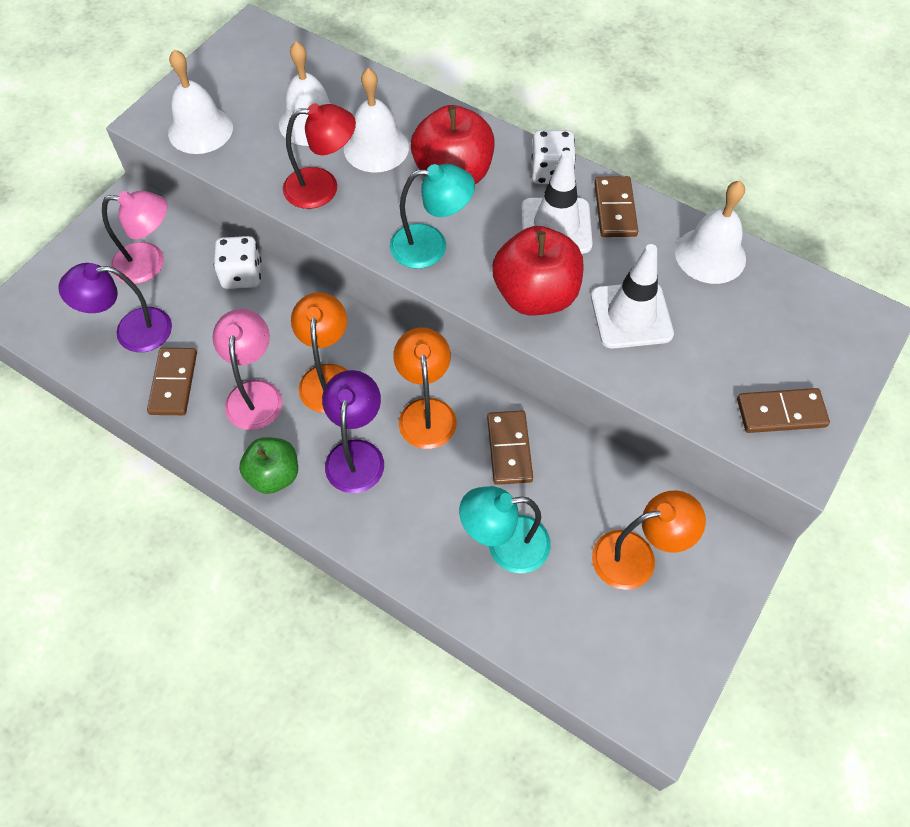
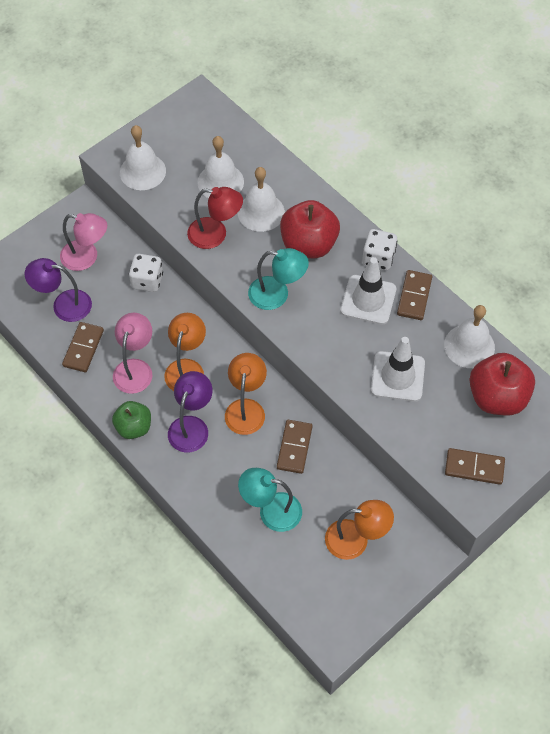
camera: 15 degrees right, 0 degrees up
red apple [492,226,584,315] -> red apple moved to [469,353,535,416]

